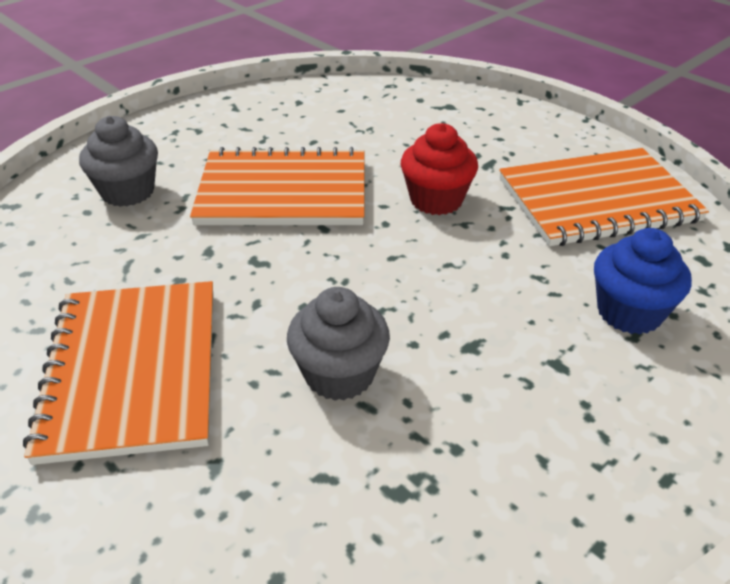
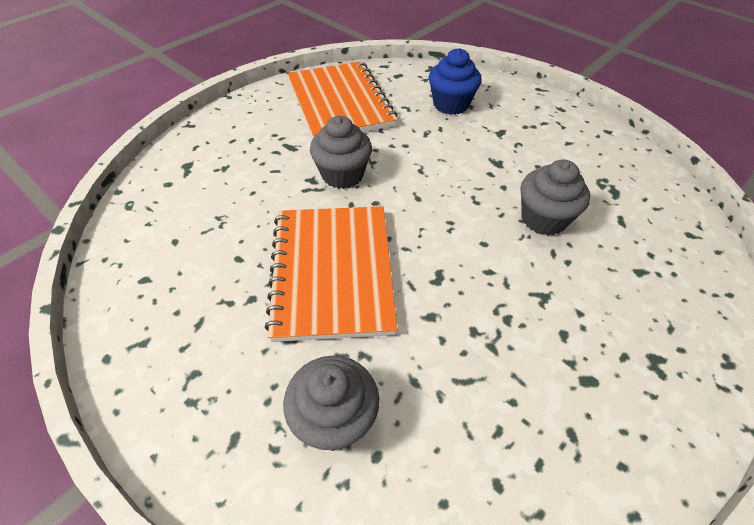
camera: 95 degrees left, 10 degrees up
orange notebook [23,281,213,465] -> none
red cupcake [401,123,478,215] -> grey cupcake [310,116,372,189]

